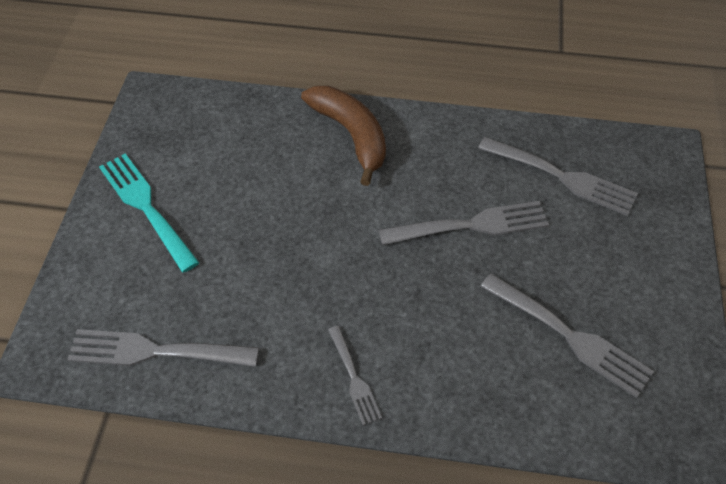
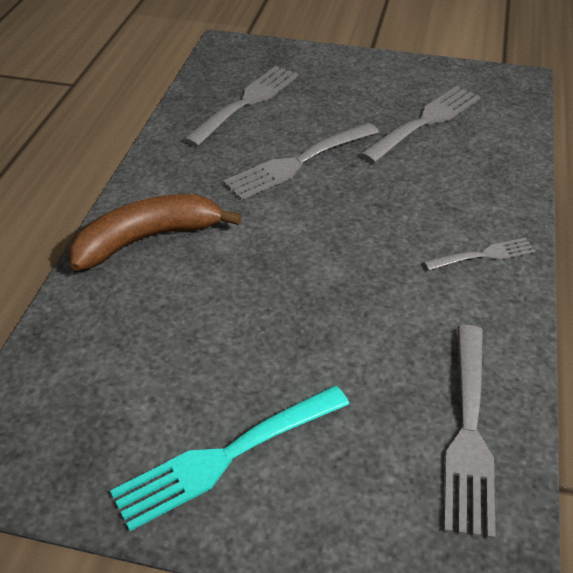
camera: 85 degrees left, 10 degrees down
grey fork [379,201,549,245] -> grey fork turned 120 degrees counterclockwise [223,123,379,200]

